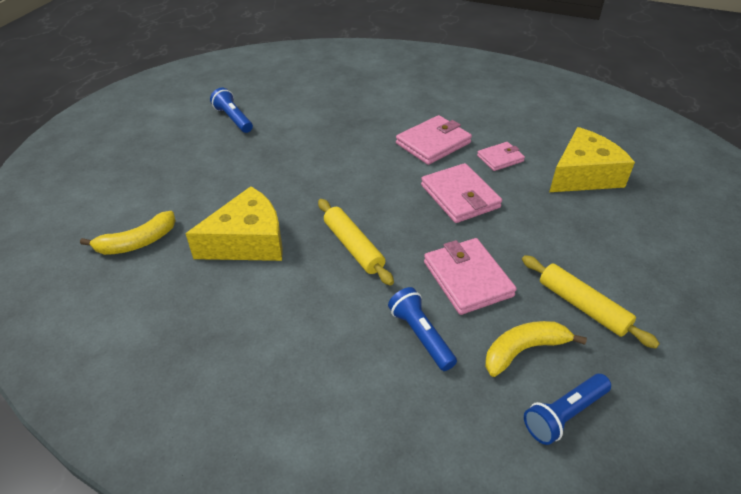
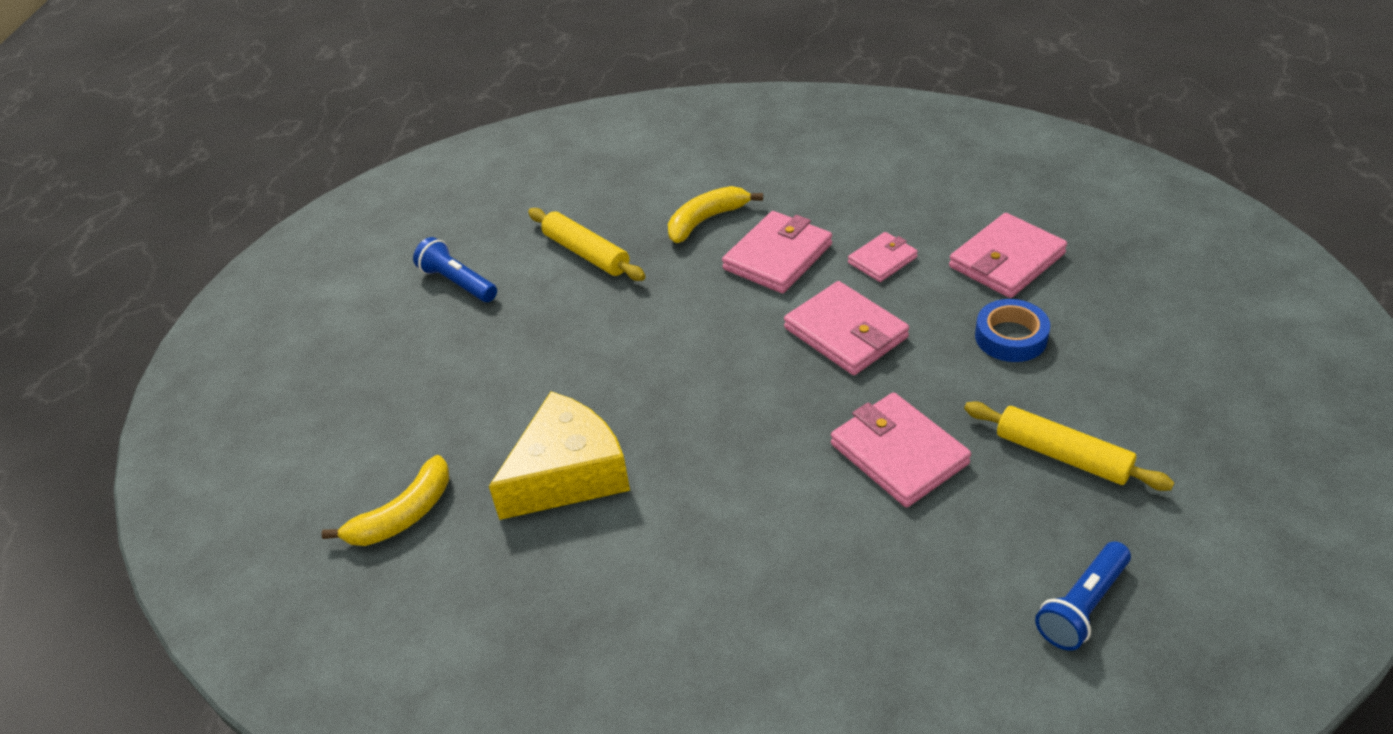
camera: 10 degrees left, 0 degrees up
yellow rolling pin [318,199,394,286] -> yellow rolling pin moved to [528,208,646,281]
blue flashlight [388,287,457,371] -> none
yellow banana [485,321,587,377] -> yellow banana moved to [668,186,763,243]
yellow cheese [549,127,635,192] -> pink wallet [949,213,1067,298]
none -> blue tape [975,299,1050,362]

